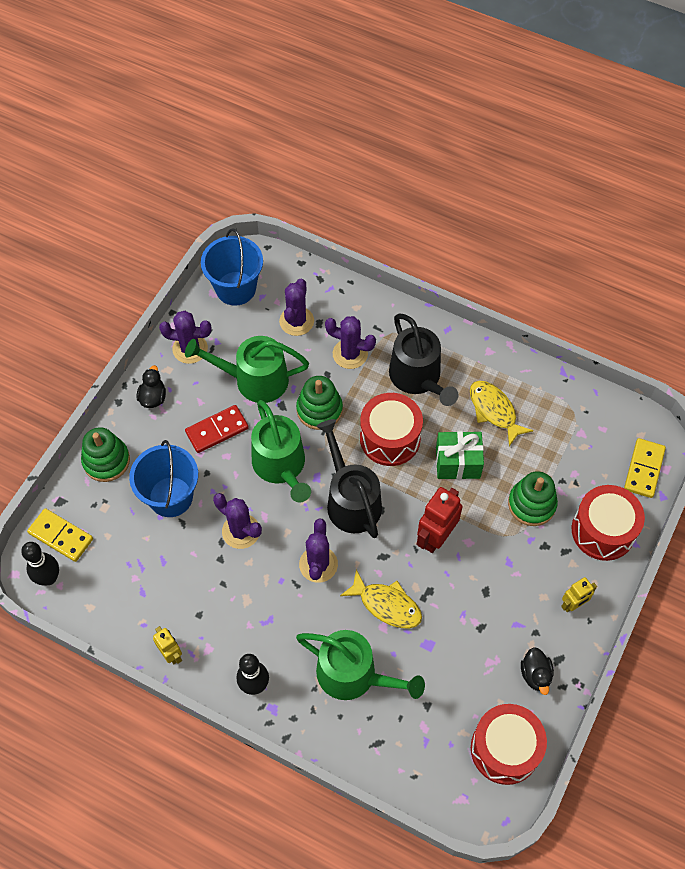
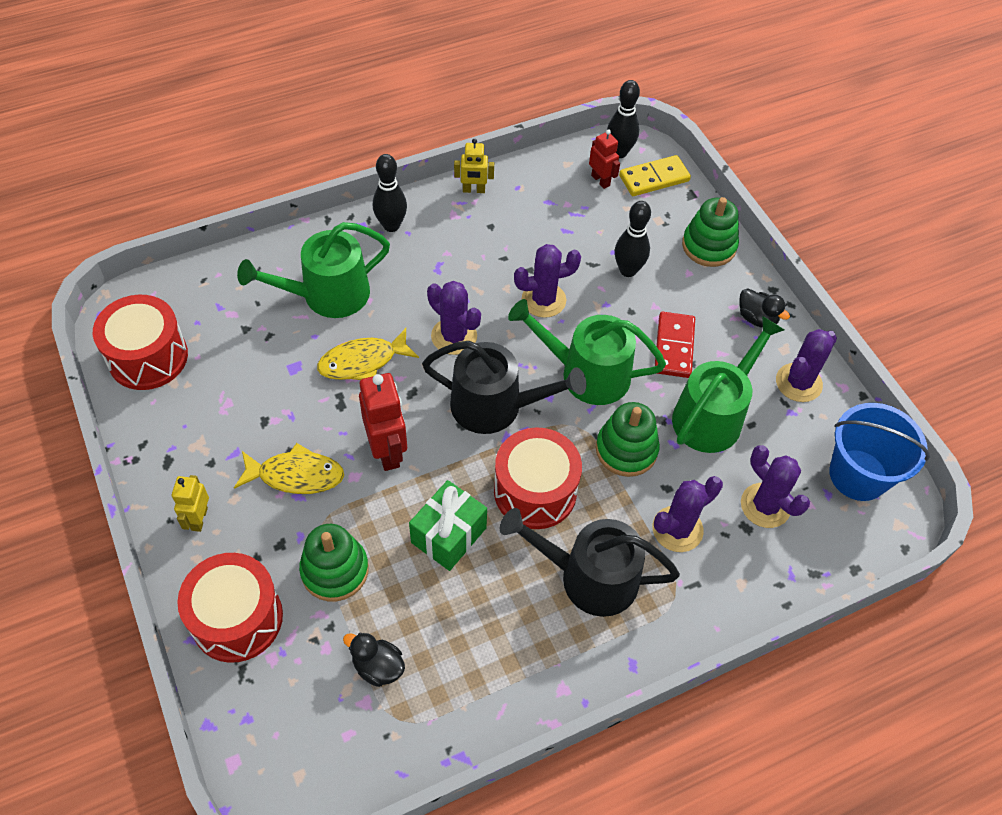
camera: 125 degrees right, 5 degrees down
blue bucket [129,440,198,517] -> black bowling pin [615,201,651,277]
yellow fish [470,381,533,446] -> yellow fish moved to [234,443,344,494]
black duck [521,647,554,695] -> black duck moved to [343,632,405,687]
yellow domino [624,438,666,498] -> none
none -> red robot [589,129,620,189]

